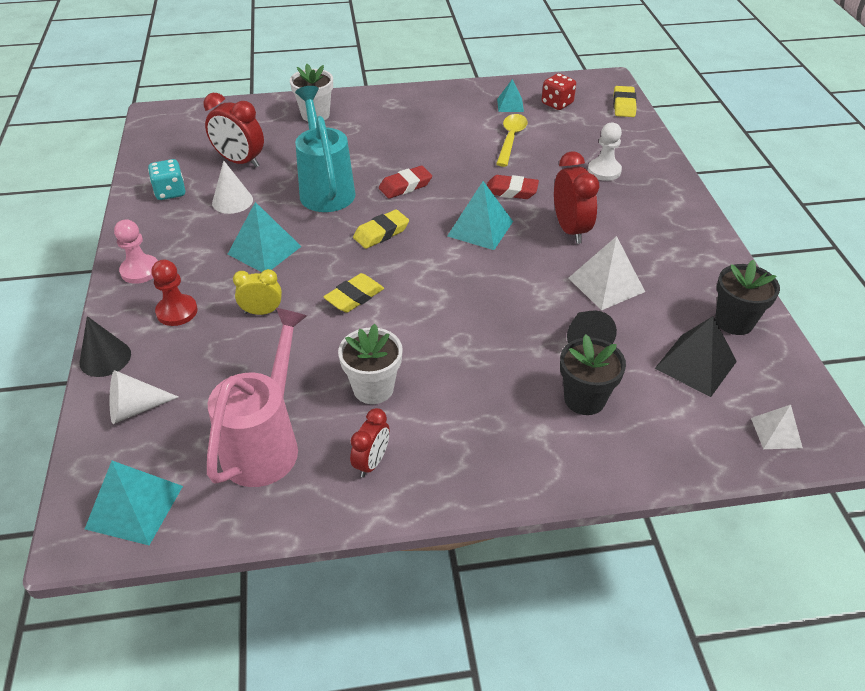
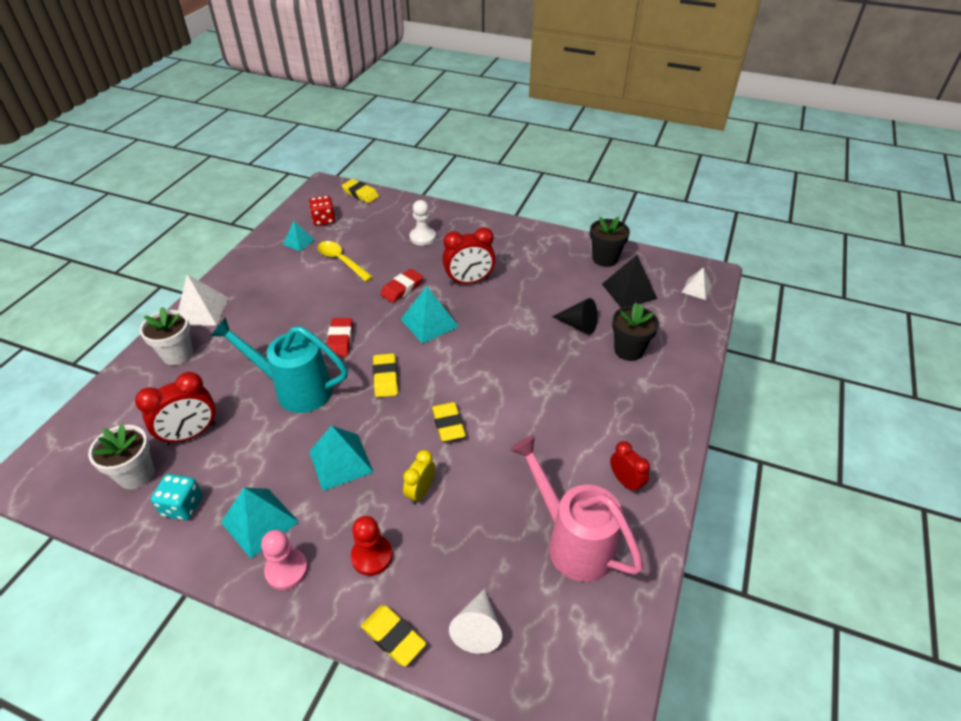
camera: 60 degrees left, 0 degrees up
black cone [80,316,131,377] -> yellow eraser [361,605,426,666]
turquoise pyramid [85,461,183,545] -> turquoise pyramid moved to [221,487,299,558]
white cone [212,161,253,214] -> none
white flower pot [338,324,403,404] -> white flower pot moved to [88,424,154,489]
red clock [554,151,599,244] -> red clock turned 150 degrees clockwise [442,227,496,285]
white pyramid [569,236,645,311] -> white pyramid moved to [178,274,228,326]

